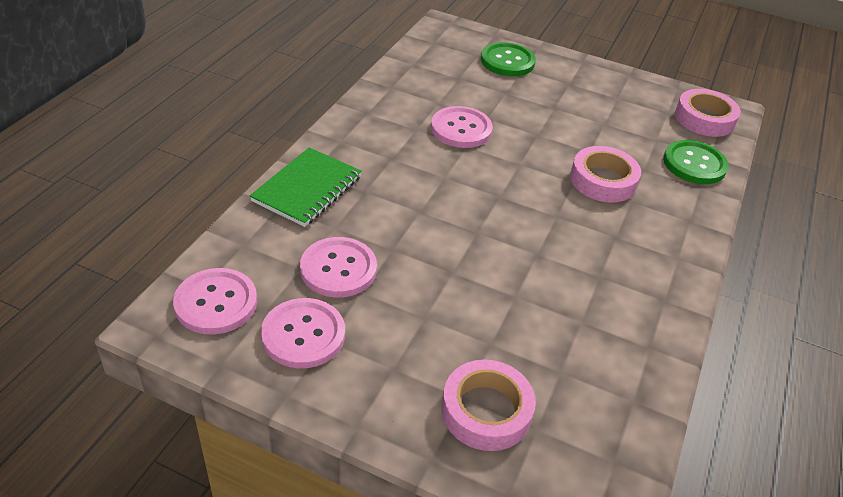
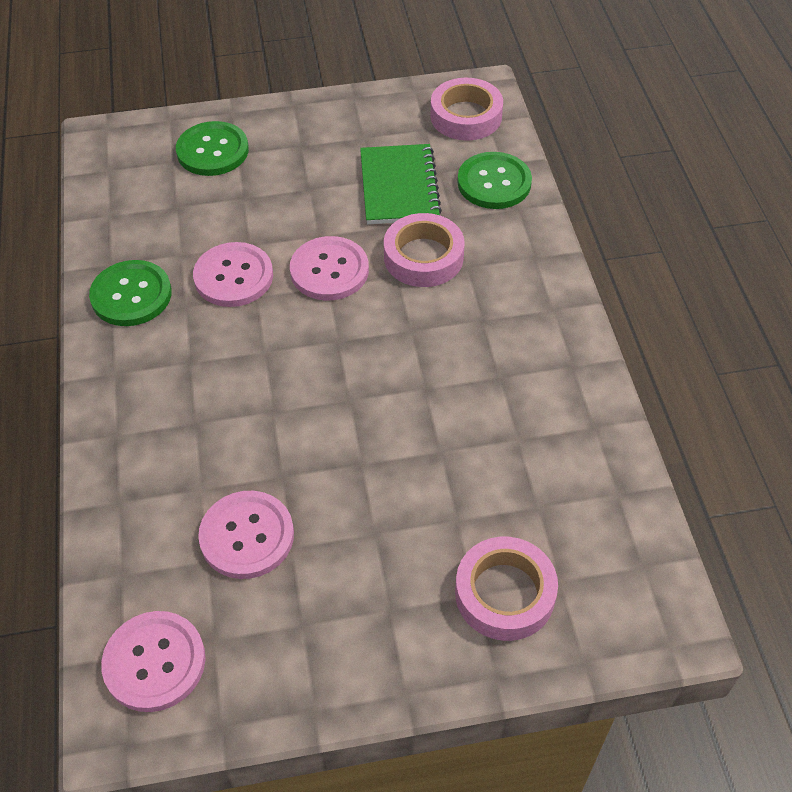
camera: 30 degrees left, 10 degrees up
green notebook [250,147,362,227] -> green notebook moved to [360,144,442,224]
pink button [261,298,345,369] -> pink button moved to [290,236,369,300]
none -> green button [89,260,172,326]

